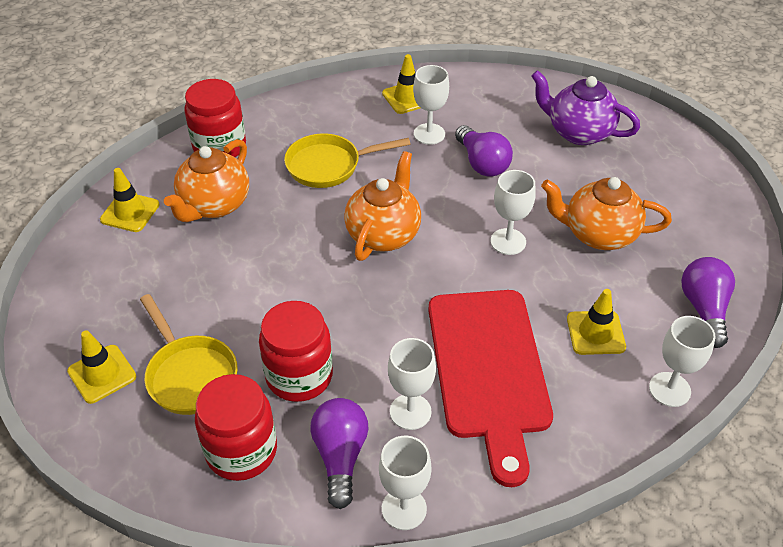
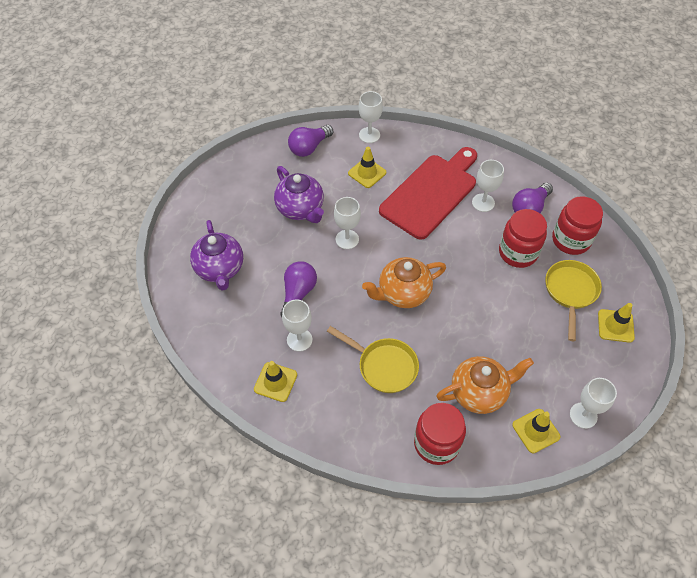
camera: 135 degrees left, 10 degrees up
white goblet [379,436,432,530] -> white goblet moved to [570,378,617,429]
orange teapot [541,177,672,250] -> purple teapot [274,166,324,223]

